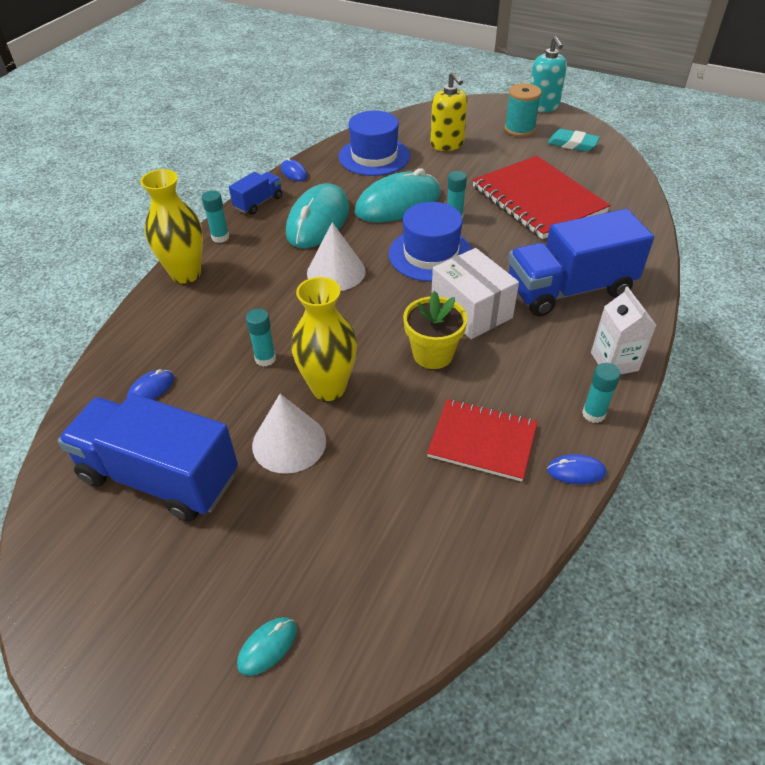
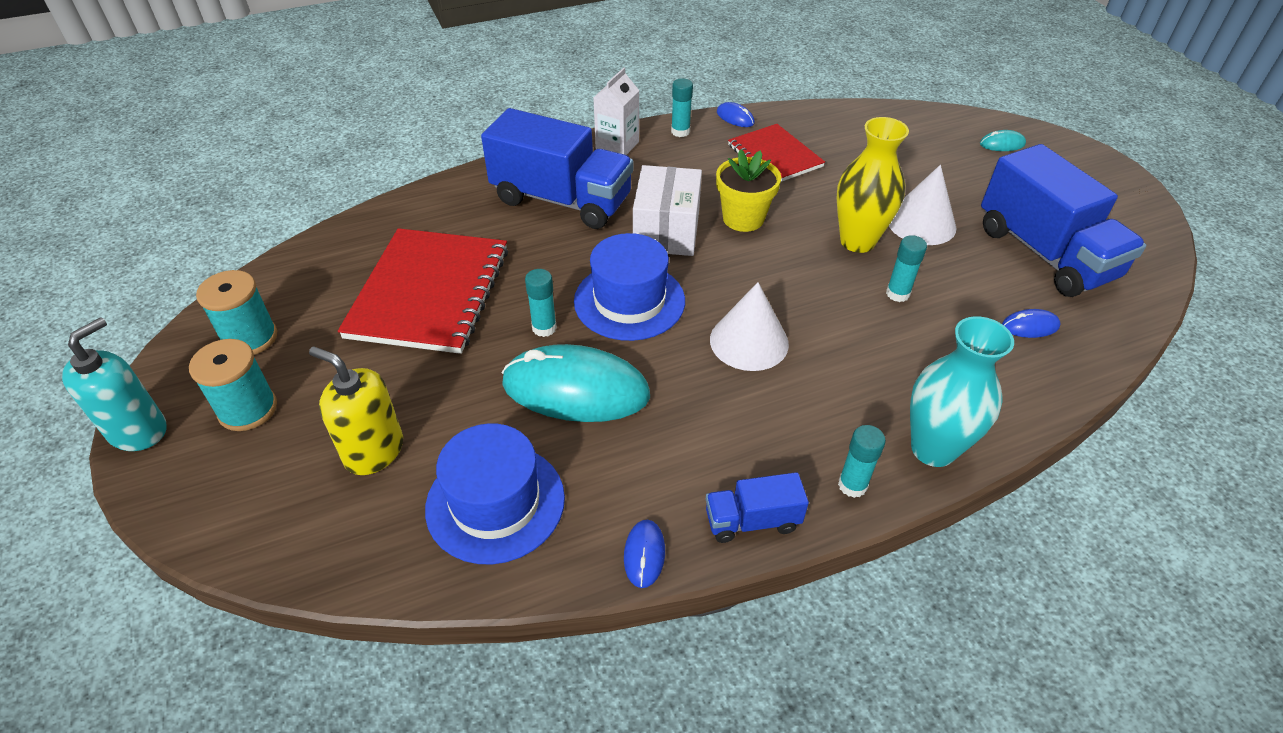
camera: 140 degrees left, 0 degrees up
yellow vase [140,169,203,283] -> turquoise vase [910,316,1014,467]
turquoise mouse [286,183,349,248] -> none
yellow soap dispenser [430,71,468,151] -> yellow soap dispenser turned 75 degrees counterclockwise [309,346,403,475]
turquoise eraser [548,129,600,152] -> turquoise spool [196,270,277,355]

